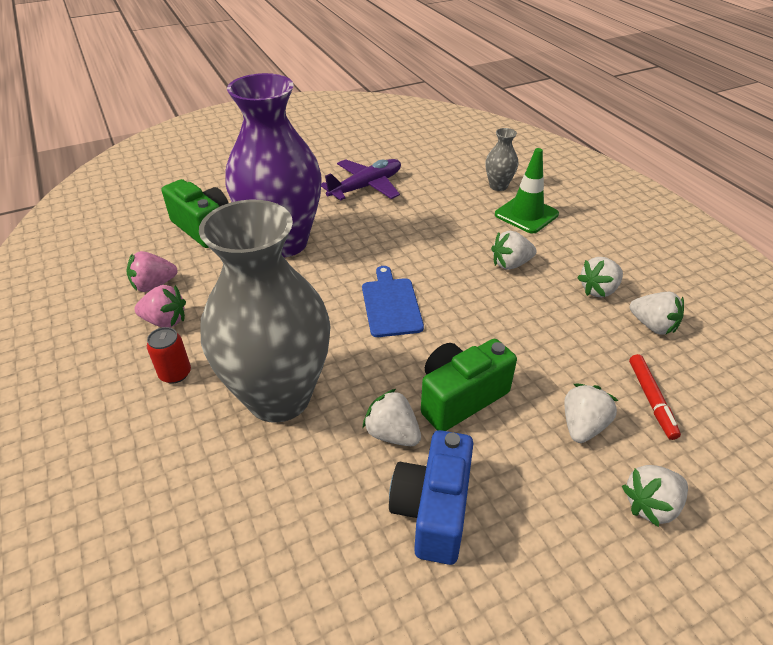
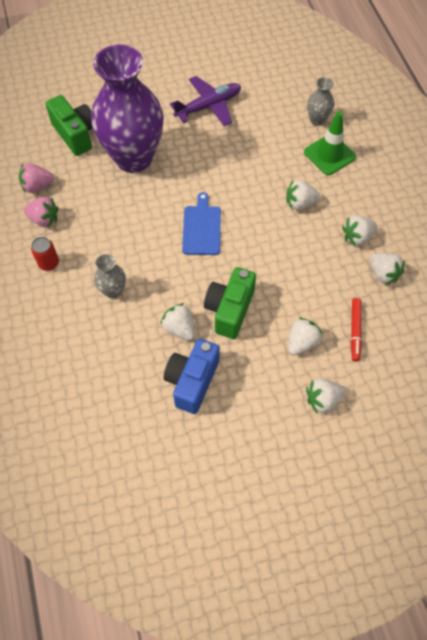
camera: 10 degrees right, 20 degrees up
grey vase [199,200,331,423] -> grey vase [94,254,126,299], size x0.41
green camera [421,339,517,431] -> green camera turned 45 degrees counterclockwise [204,267,256,339]

